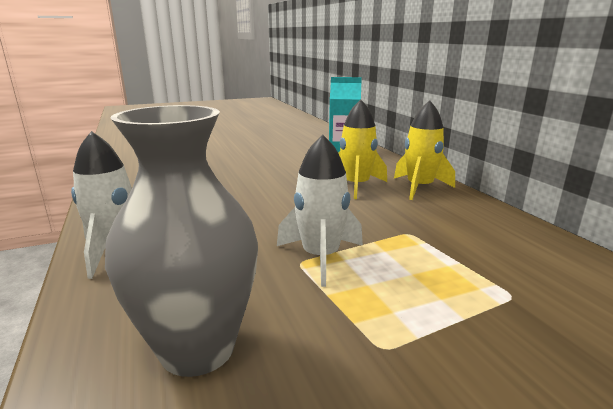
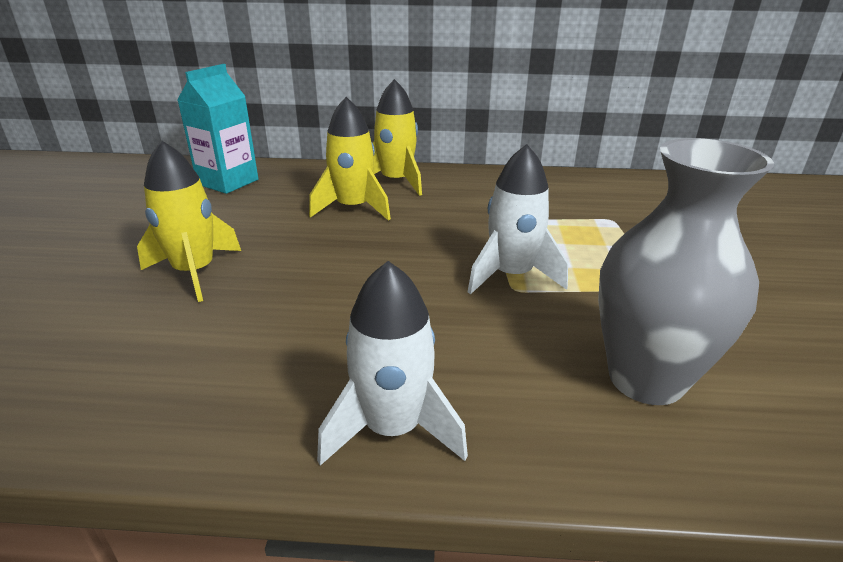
camera: 65 degrees left, 10 degrees up
none -> yellow rocket [137,140,241,302]

